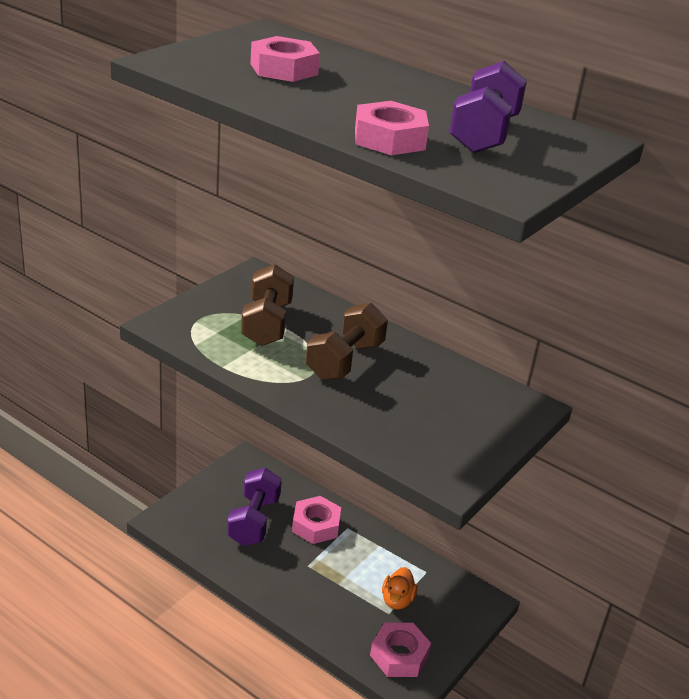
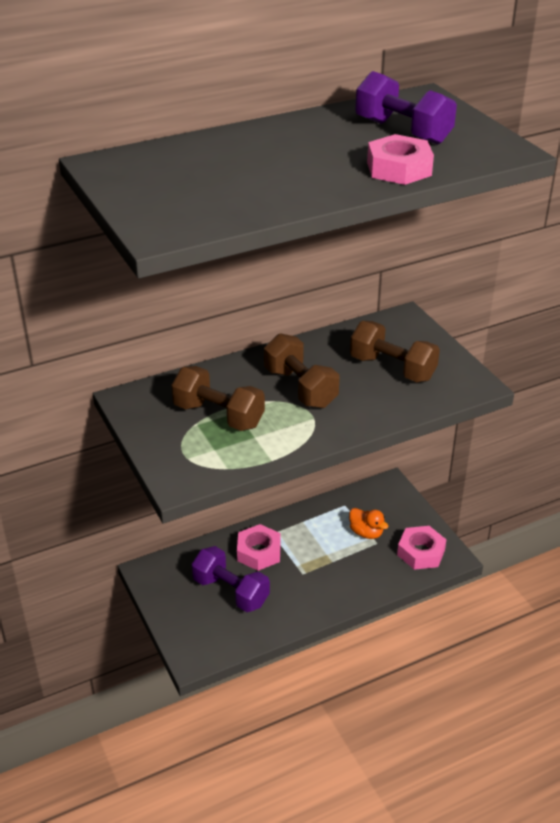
camera: 60 degrees left, 5 degrees up
pink nut [250,36,320,82] -> none
none -> brown dumbbell [350,321,440,382]

